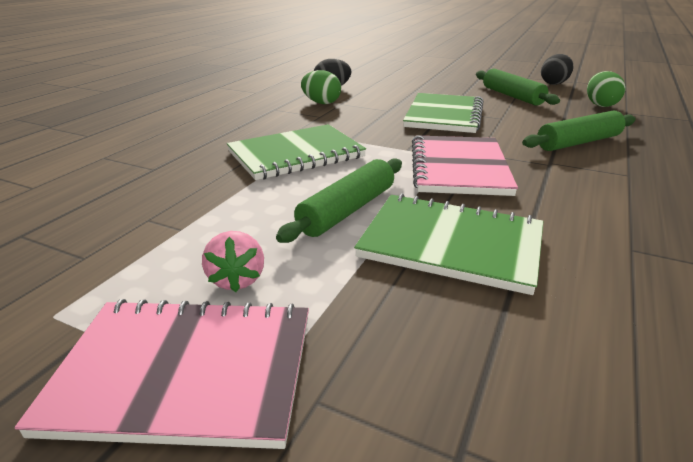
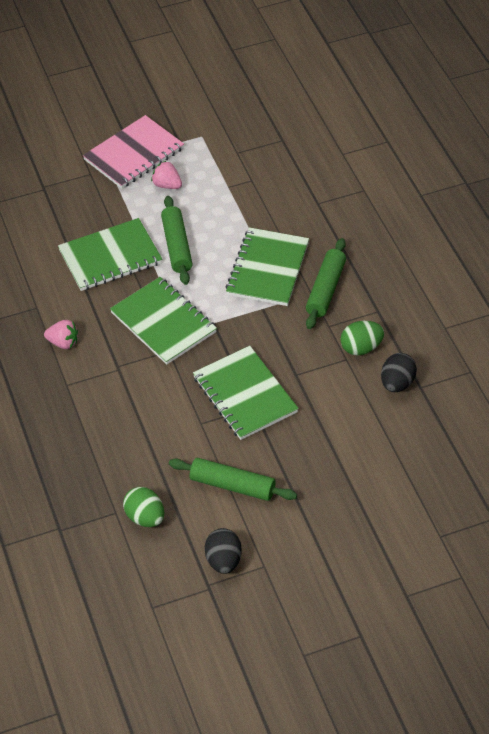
camera: 135 degrees right, 20 degrees up
pink notebook [412,135,518,196] -> green notebook [110,277,217,365]
green rolling pin [522,110,636,151] -> green rolling pin moved to [306,238,346,329]
none -> pink strawberry [44,320,78,349]

